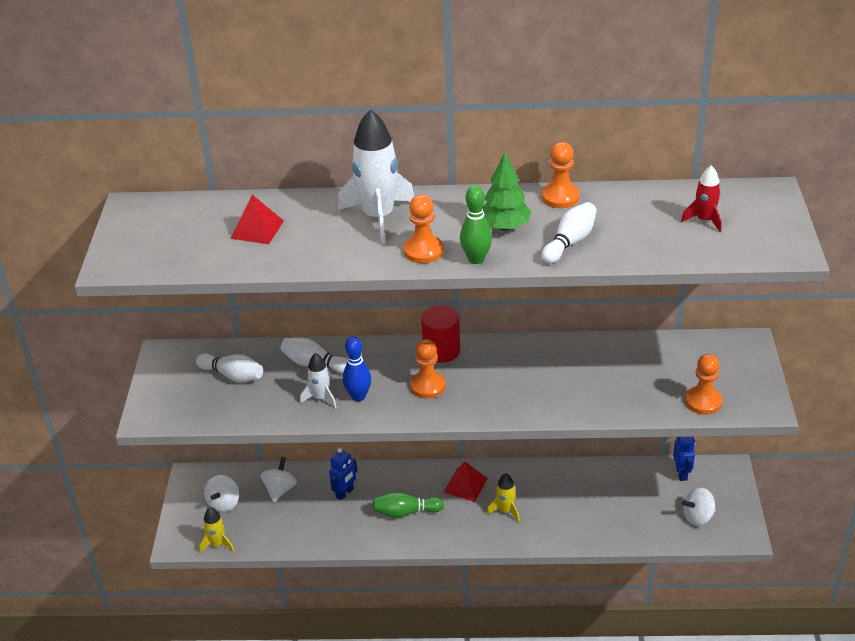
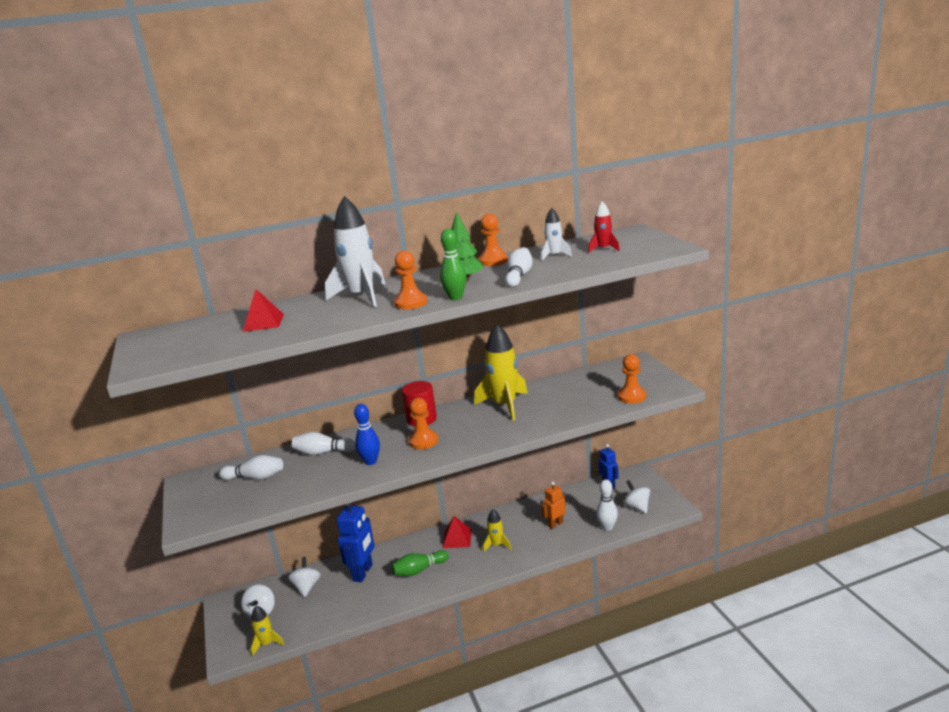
camera: 20 degrees left, 15 degrees down
white rocket [300,353,337,408] -> white rocket moved to [541,208,572,261]
blue robot [329,448,357,501] -> blue robot [337,503,375,582], size x1.66
white spinning top [682,488,716,526] -> white spinning top turned 105 degrees clockwise [623,480,650,513]
none -> yellow rocket [474,324,528,421]
none -> orange robot [541,482,566,529]
none -> white bowling pin [596,479,618,531]

